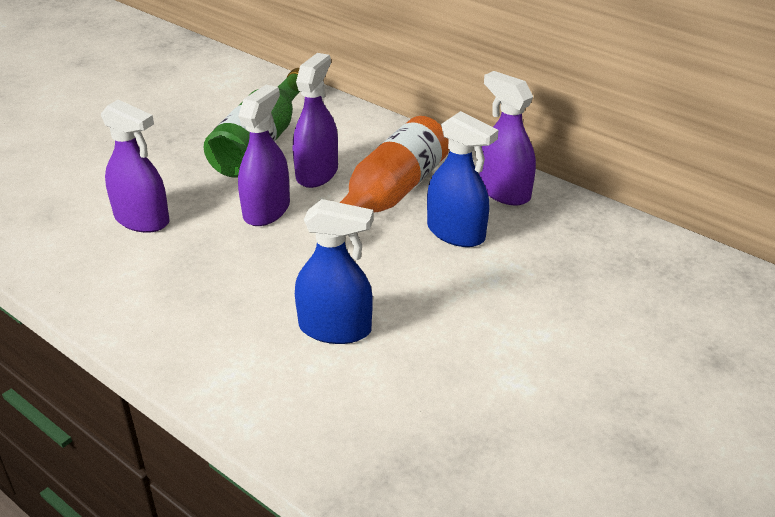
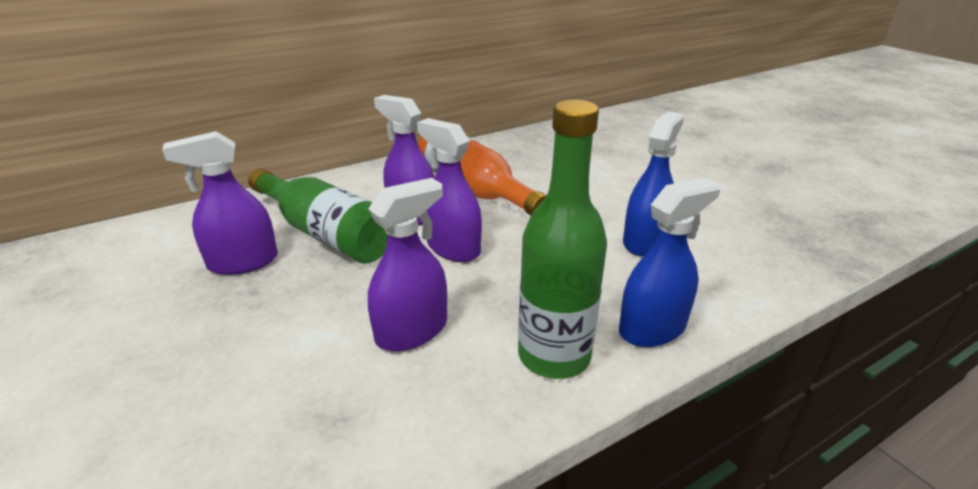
camera: 70 degrees left, 5 degrees down
blue spray bottle [427,111,498,247] -> blue spray bottle moved to [619,178,721,347]
purple spray bottle [479,71,536,205] -> purple spray bottle moved to [162,131,278,275]
none -> green bottle [518,100,607,379]

